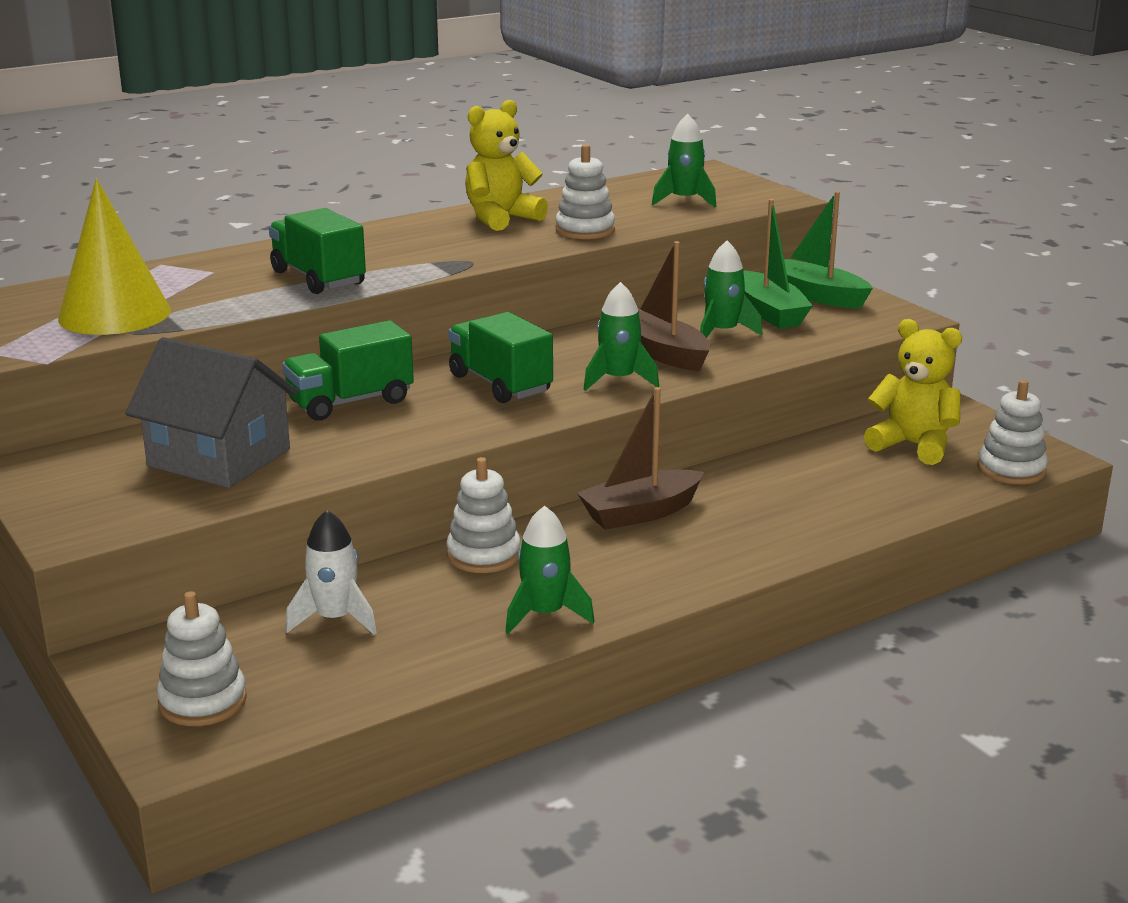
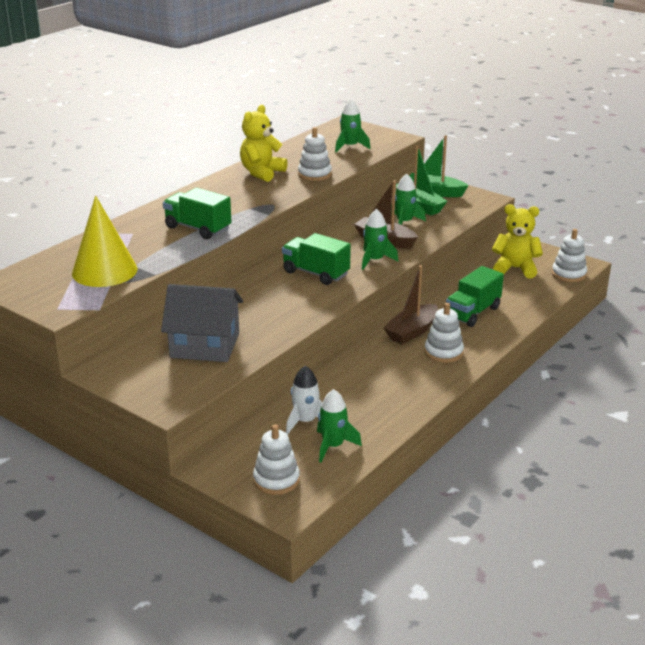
camera: 20 degrees left, 5 degrees up
green truck [282,320,414,421] -> green truck moved to [446,266,504,327]
white stacking toy [447,457,521,573] -> white stacking toy moved to [424,303,464,363]
green rocket [505,506,595,634] -> green rocket moved to [317,389,362,462]

